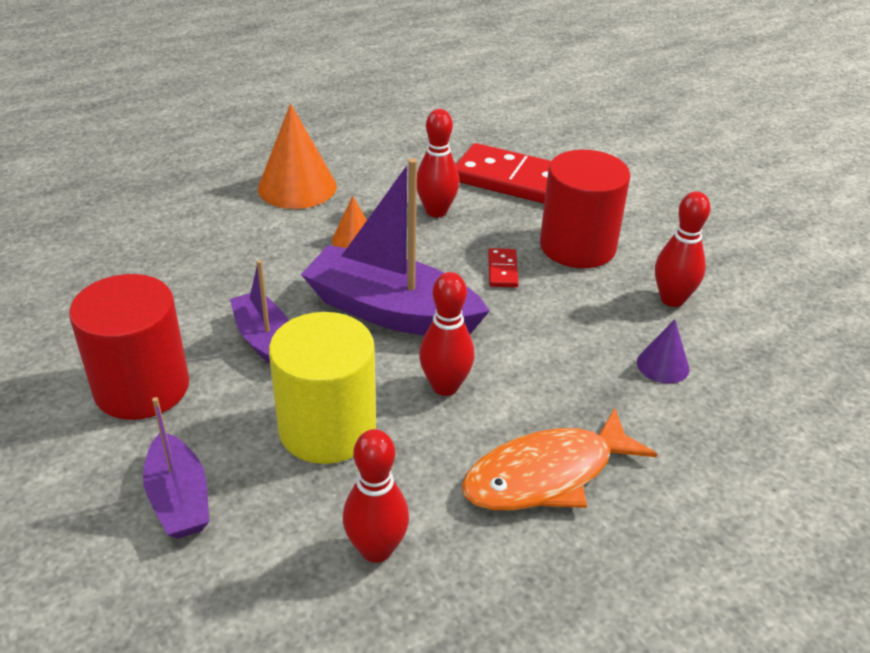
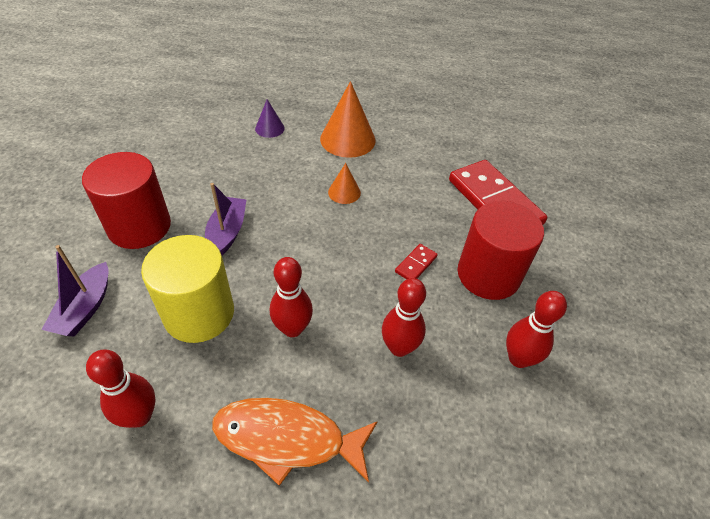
camera: 35 degrees right, 10 degrees up
purple boat [301,158,490,335] -> none
red bowling pin [417,109,459,217] -> red bowling pin moved to [382,278,426,357]
purple cone [637,319,690,384] -> purple cone moved to [255,99,285,138]

